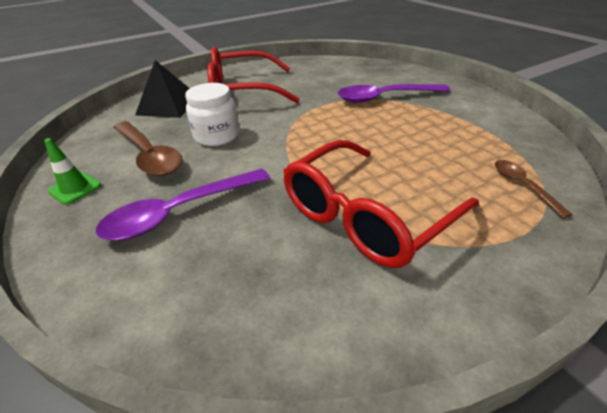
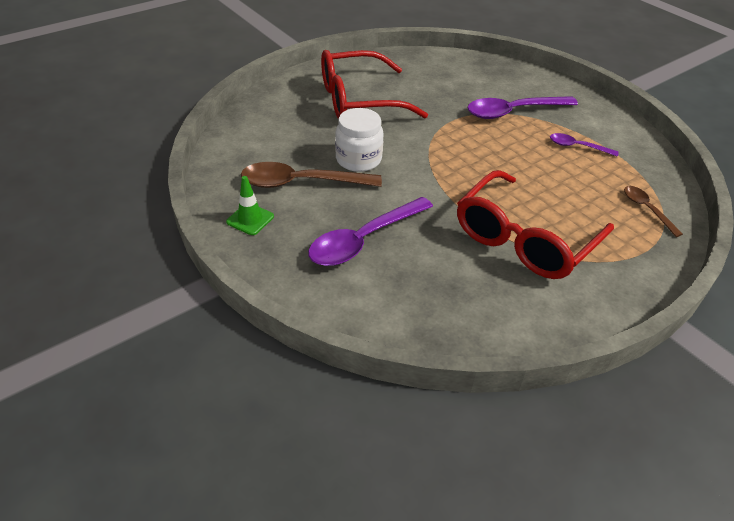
camera: 10 degrees left, 5 degrees up
brown spoon [113,121,182,176] -> brown spoon turned 135 degrees clockwise [241,162,382,188]
black pyramid [135,60,190,118] -> none
none -> purple spoon [550,133,619,157]

